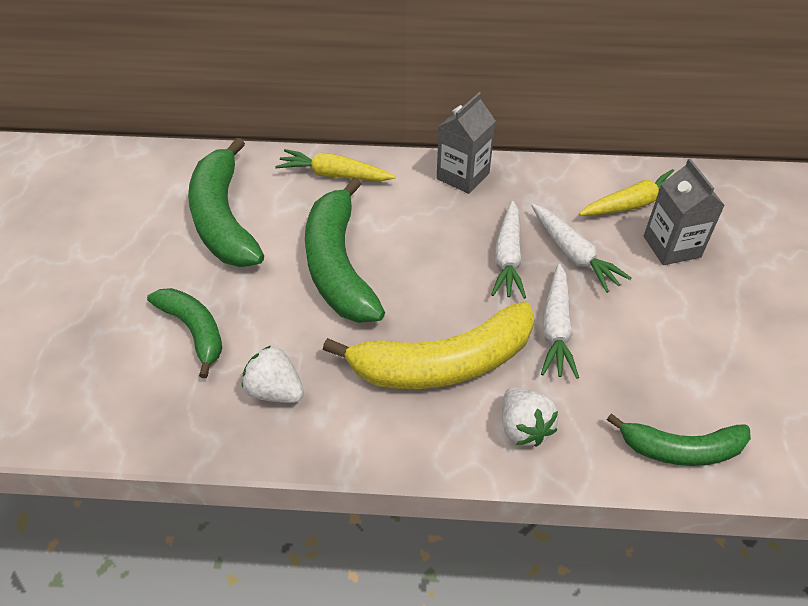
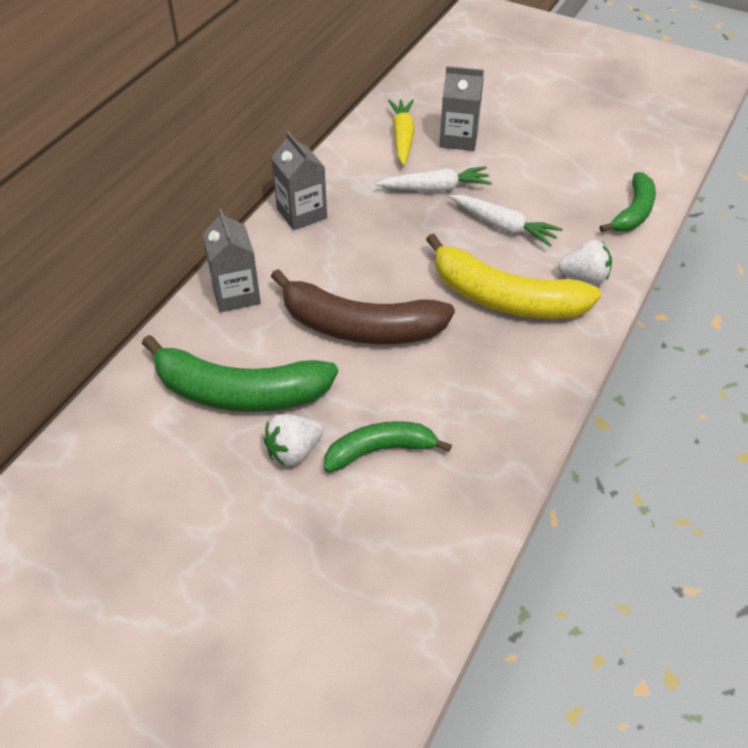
camera: 65 degrees left, 0 degrees up
white strawberry [242,346,304,403] -> white strawberry moved to [263,414,323,466]
yellow carrot [275,149,396,181] -> grey carton [202,209,261,312]
green banana [305,177,385,323] -> brown banana [271,269,455,344]
yellow banana [323,302,534,389] -> yellow banana turned 105 degrees clockwise [426,233,601,319]
white carrot [491,201,526,299] -> none

